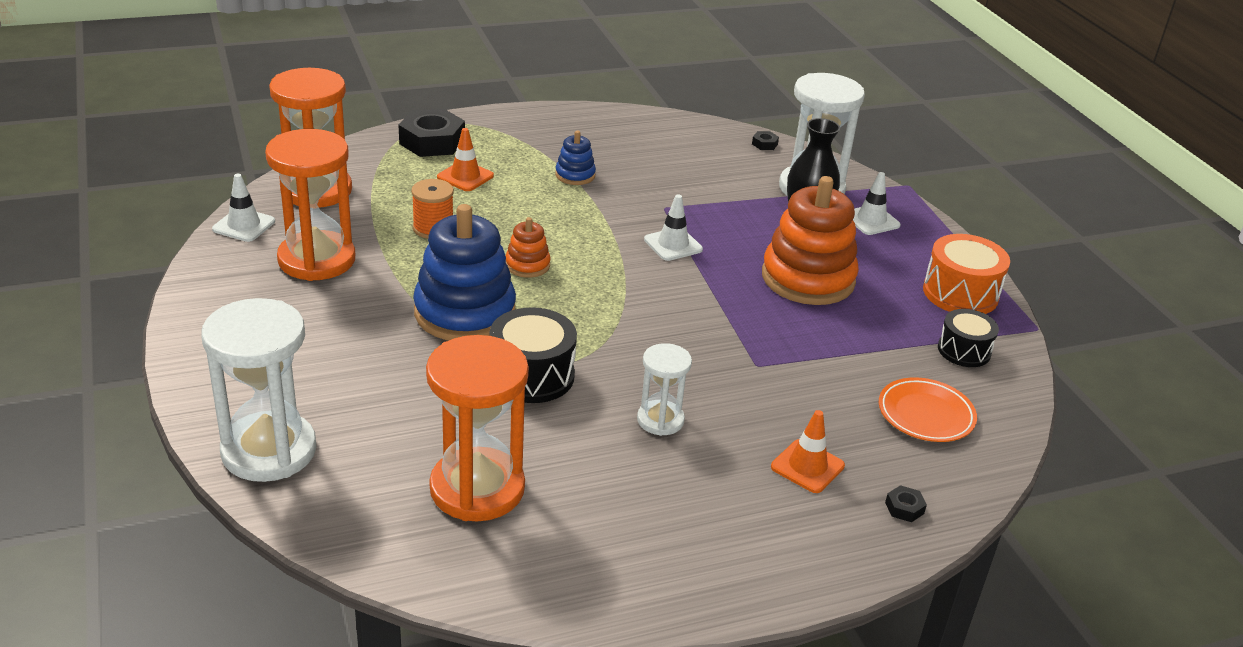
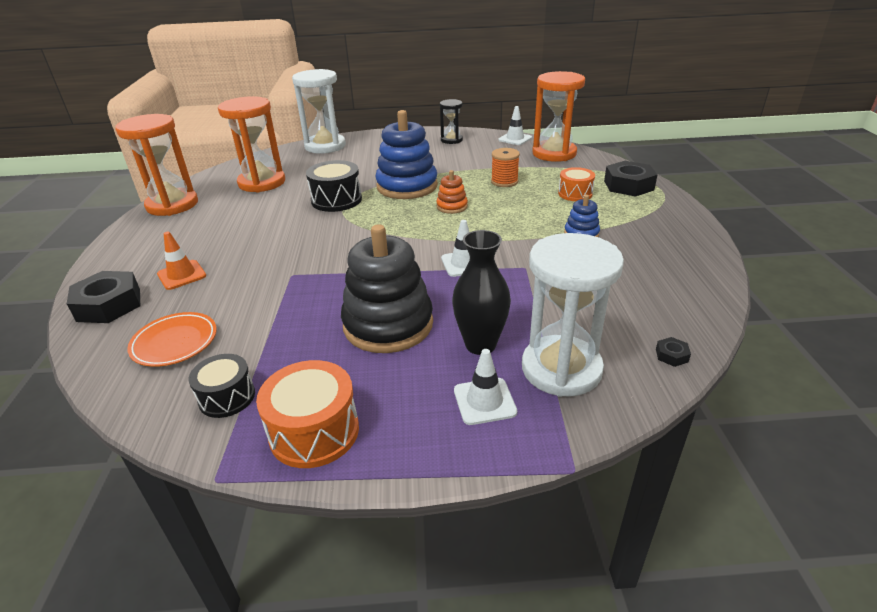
camera: 110 degrees right, 0 degrees up
orange hourglass [265,129,355,281] -> orange hourglass moved to [115,114,198,216]
orange traffic cone [437,128,494,191] -> orange drum [558,167,595,201]
white hourglass [637,343,692,436] -> none
orange stacking toy [762,176,859,305] -> black stacking toy [341,224,433,353]
black nut [885,485,927,522] -> black nut [67,271,140,323], size x2.38
none -> black hourglass [440,99,463,144]

